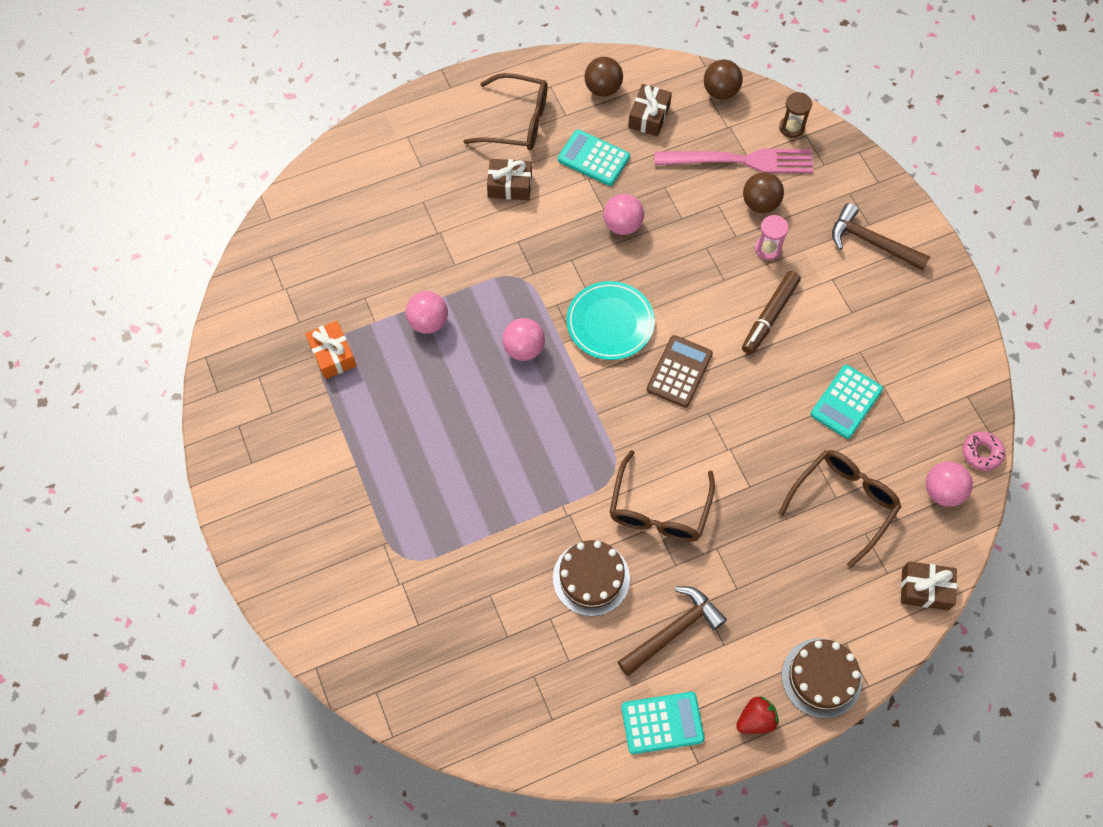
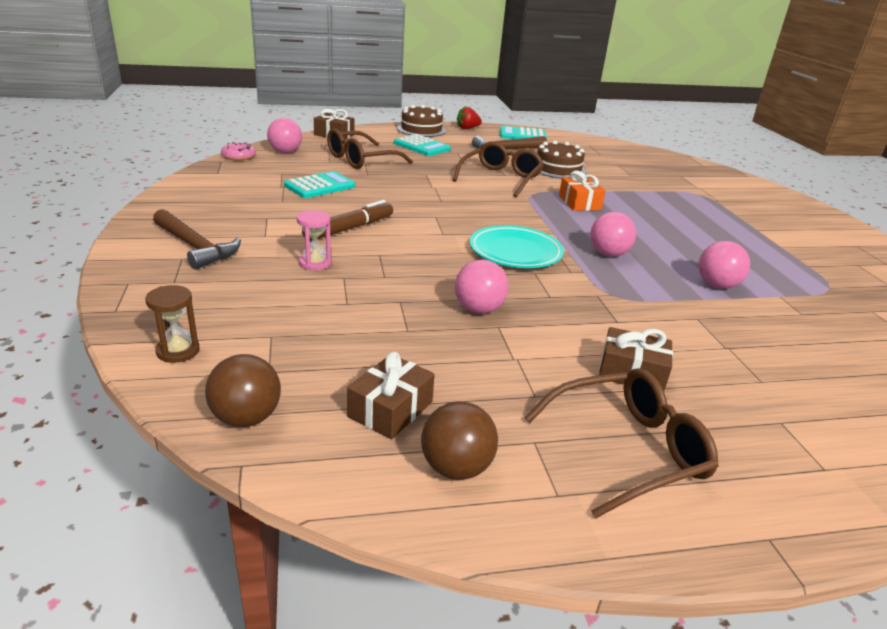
camera: 170 degrees left, 35 degrees down
orange gift [305,321,357,379] -> orange gift moved to [559,171,605,211]
brown glasses [463,73,548,150] -> brown glasses turned 135 degrees clockwise [525,368,719,519]
turquoise calculator [558,130,630,186] -> turquoise calculator moved to [394,134,451,156]
brown calculator [647,335,713,408] -> none
pink fork [654,148,814,173] -> none
brown ball [743,172,784,213] -> none

